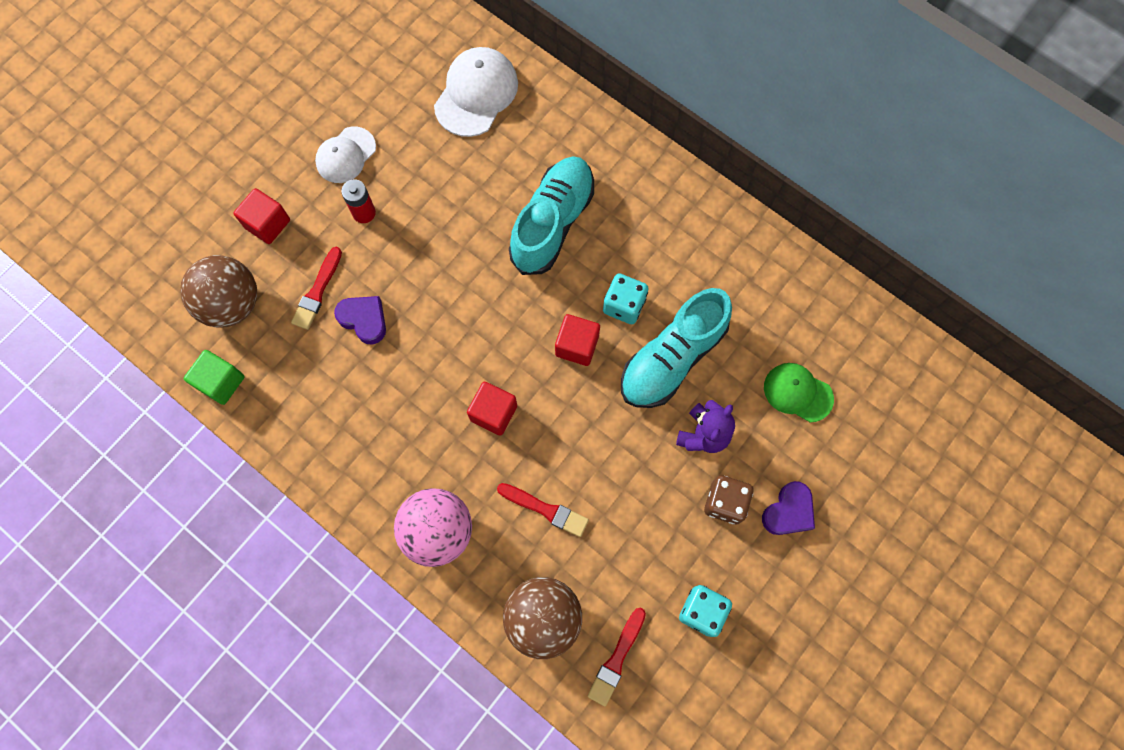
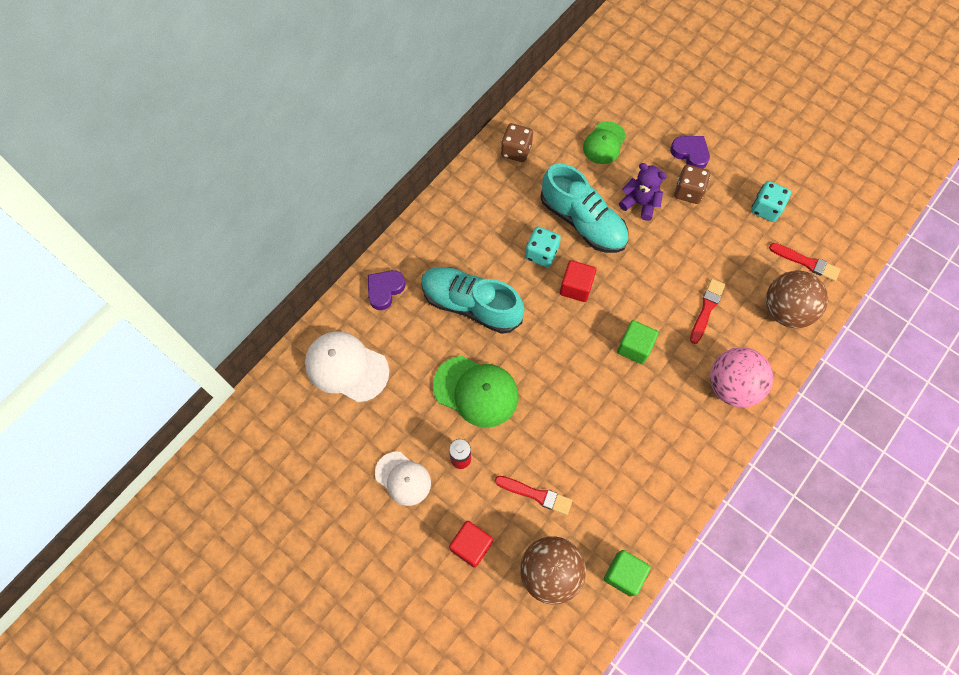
camera: 90 degrees left, 5 degrees down
purple heart [334,296,386,344] -> purple heart moved to [368,270,405,310]
red cube [467,382,517,436] -> green cube [617,320,659,364]
none -> green cap [433,356,519,428]
none -> brown dice [501,123,533,162]

